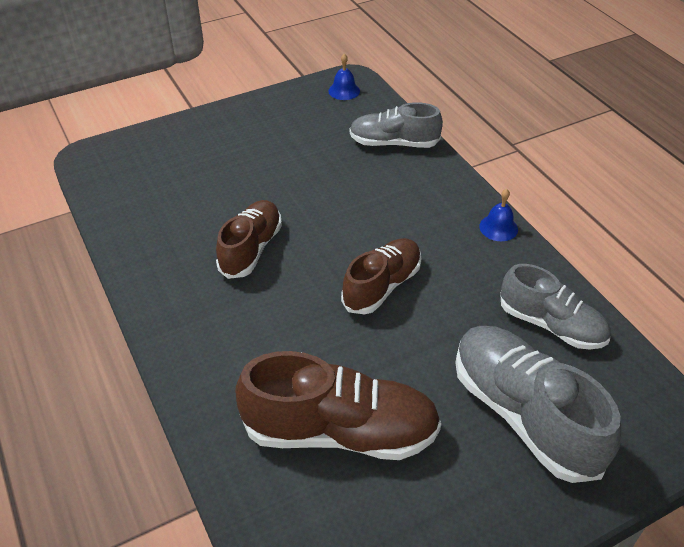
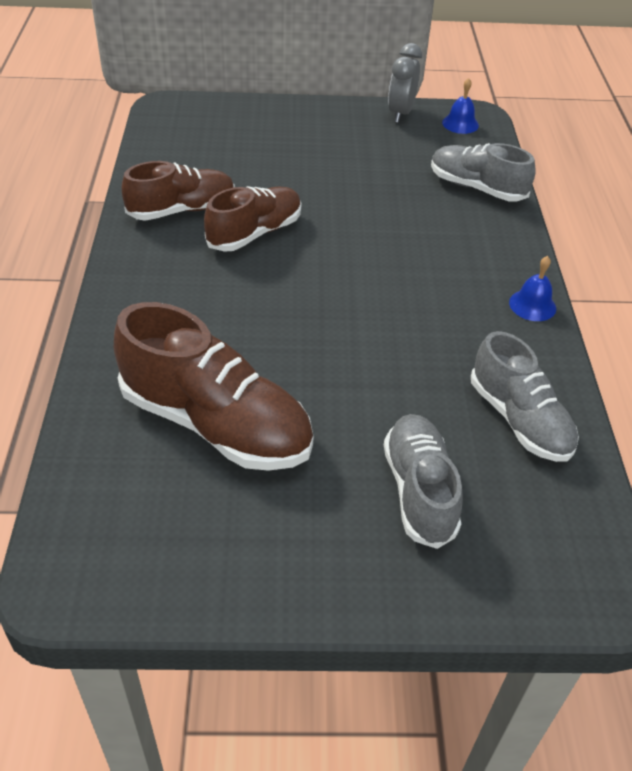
camera: 25 degrees right, 0 degrees up
brown shoe [341,238,421,315] -> brown shoe moved to [122,161,235,221]
grey shoe [455,326,621,483] -> grey shoe [384,414,463,549], size x0.65
none -> grey clock [388,43,422,123]

